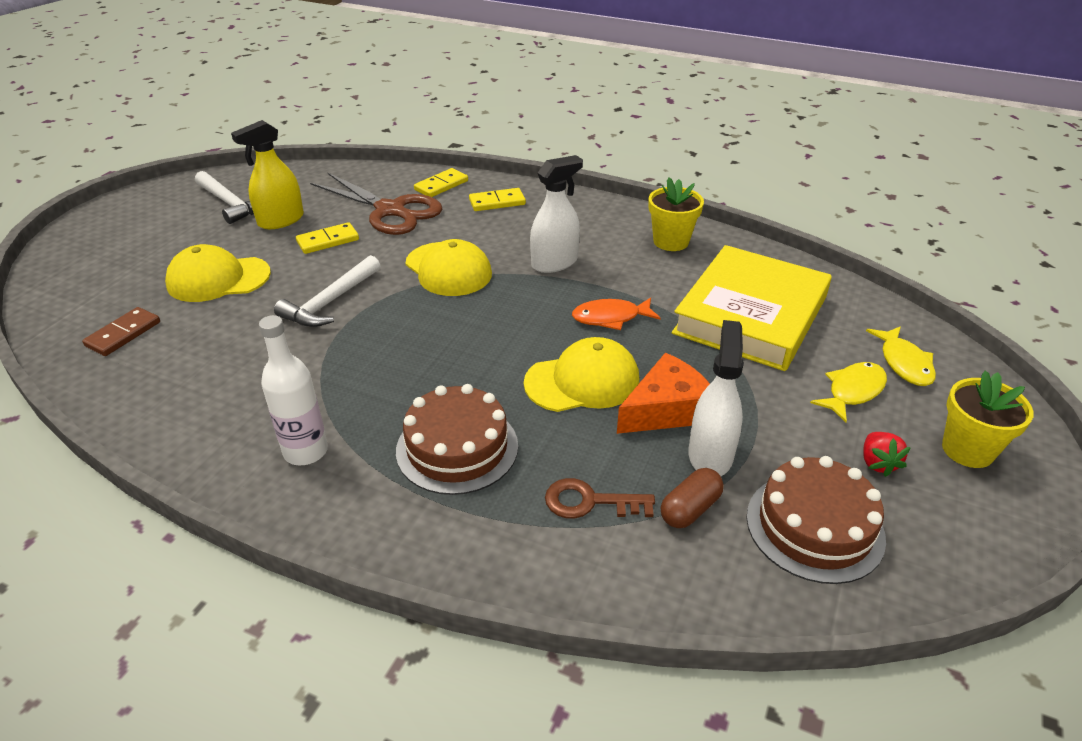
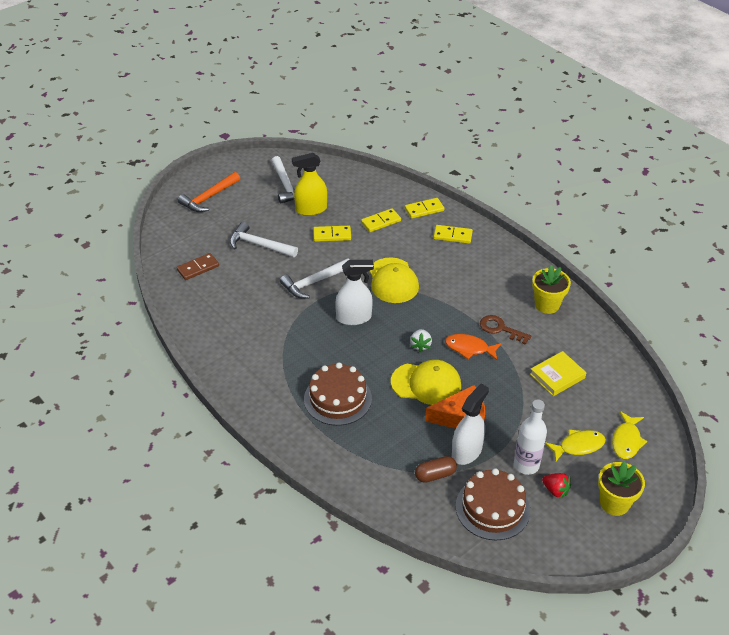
camera: 25 degrees right, 5 degrees up
yellow cap [165,244,271,302] -> white hammer [230,222,298,257]
white bottle [259,315,328,465] -> white bottle moved to [514,400,547,475]
brown scissors [310,172,442,235] -> yellow domino [361,208,401,232]
white spray bottle [530,155,583,273] -> white spray bottle moved to [335,260,374,325]
brown key [545,478,655,519] -> brown key moved to [480,315,531,345]
yellow book [672,245,832,371] -> yellow book [530,351,586,396], size x0.47
red strawberry [863,432,911,477] -> red strawberry turned 75 degrees counterclockwise [542,473,571,498]
none -> orange hammer [178,172,240,212]
none -> white strawberry [410,329,432,353]

